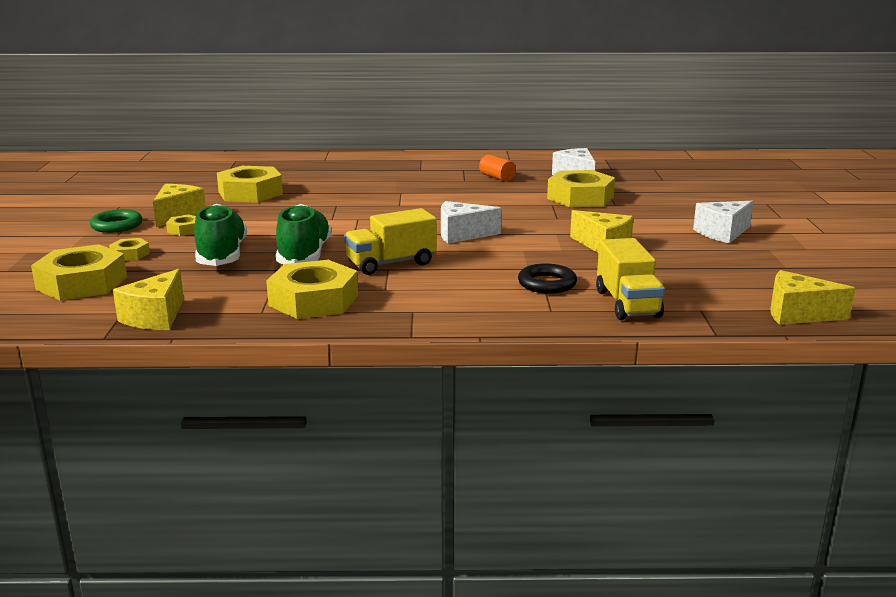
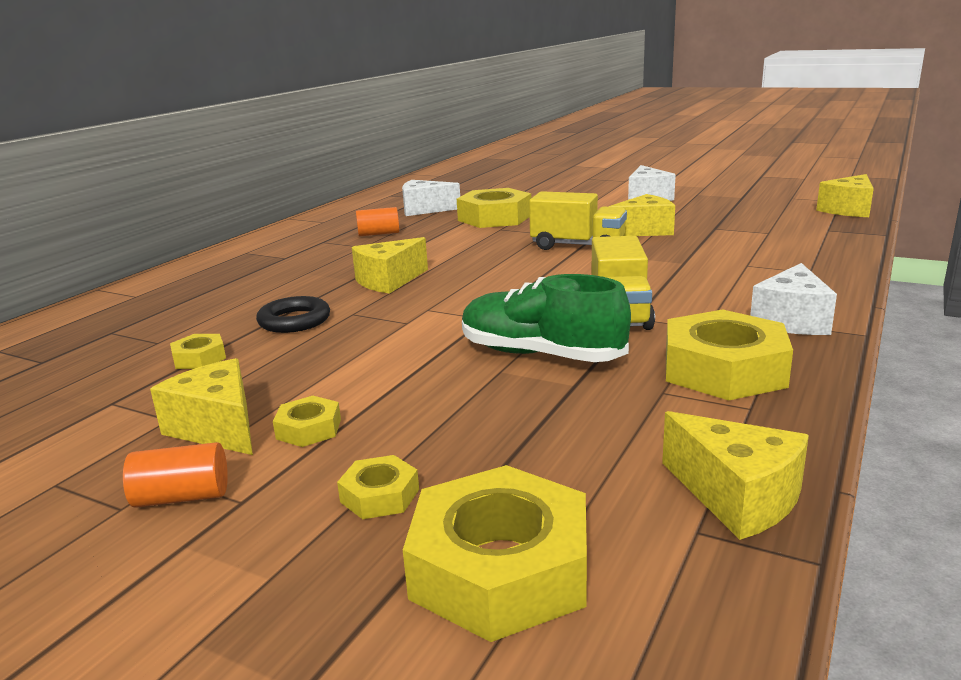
camera: 60 degrees left, 0 degrees up
green ring [90,209,142,233] -> orange cylinder [123,442,228,508]
green shoe [194,204,247,266] -> none
yellow nut [217,166,283,203] -> yellow nut [170,334,226,369], size x0.47
white cheese [441,201,502,243] -> white cheese moved to [750,263,837,335]
black ring [518,263,577,294] -> black ring moved to [256,296,330,333]
yellow truck [596,238,665,320] -> yellow truck moved to [529,191,627,250]
none -> yellow cheese [352,237,428,294]

